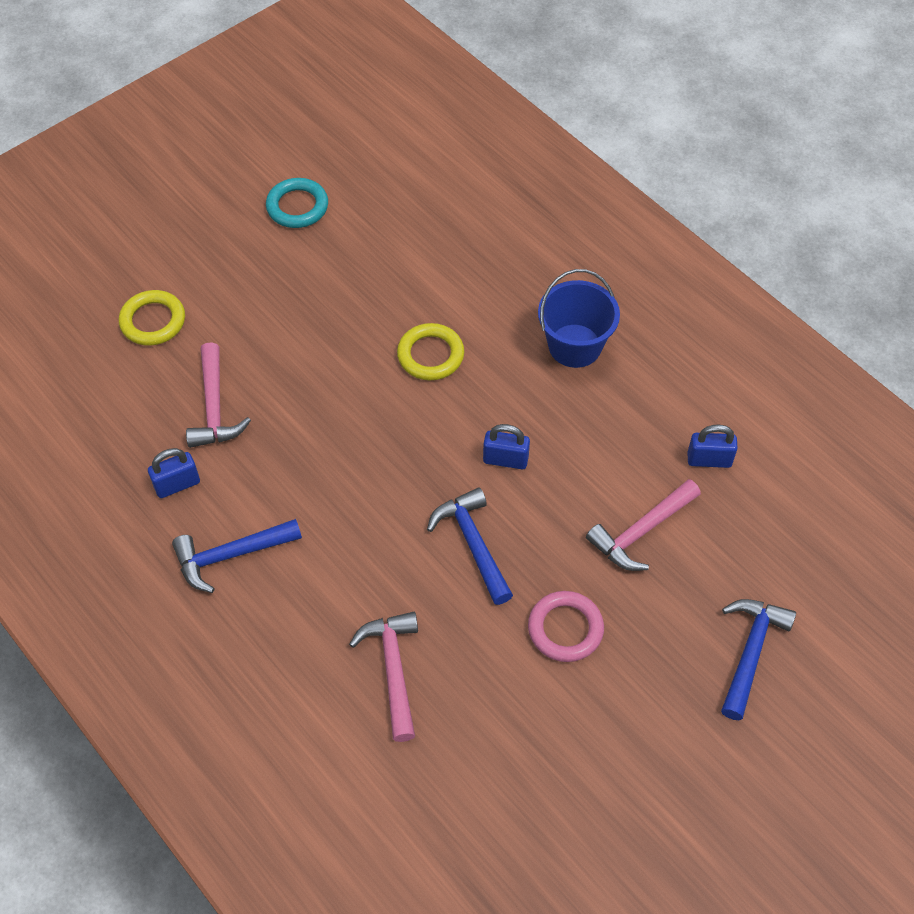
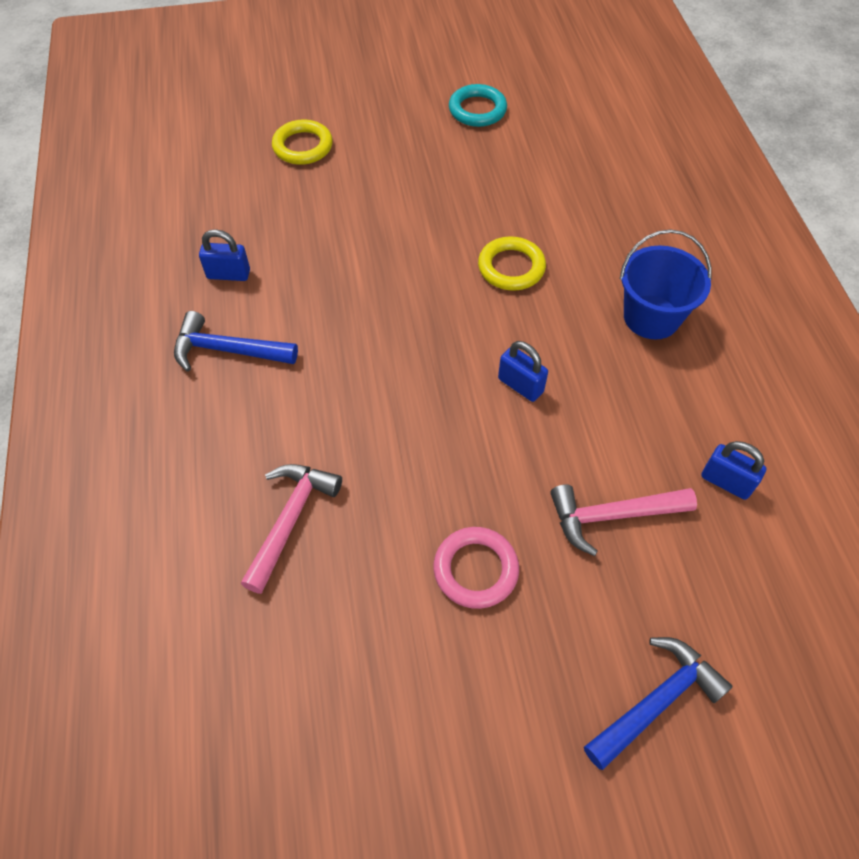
camera: 30 degrees right, 0 degrees up
pink hammer [186,342,251,448] -> none
blue hammer [427,487,513,605] -> none

